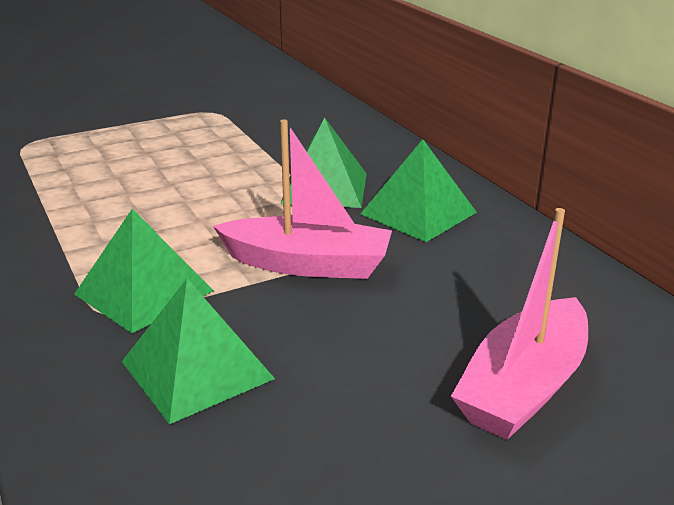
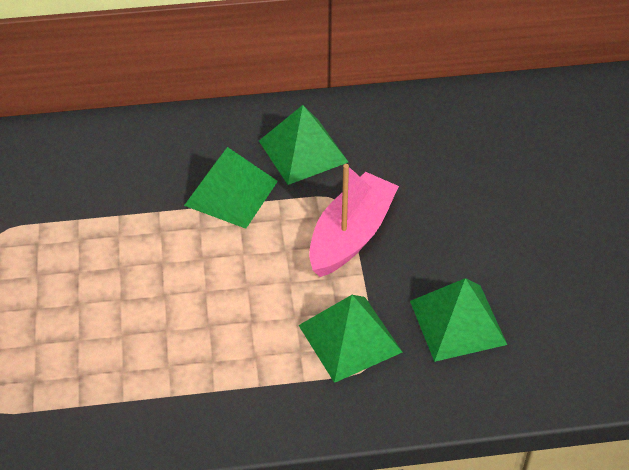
camera: 70 degrees left, 20 degrees up
pink boat [451,208,588,440] -> none

